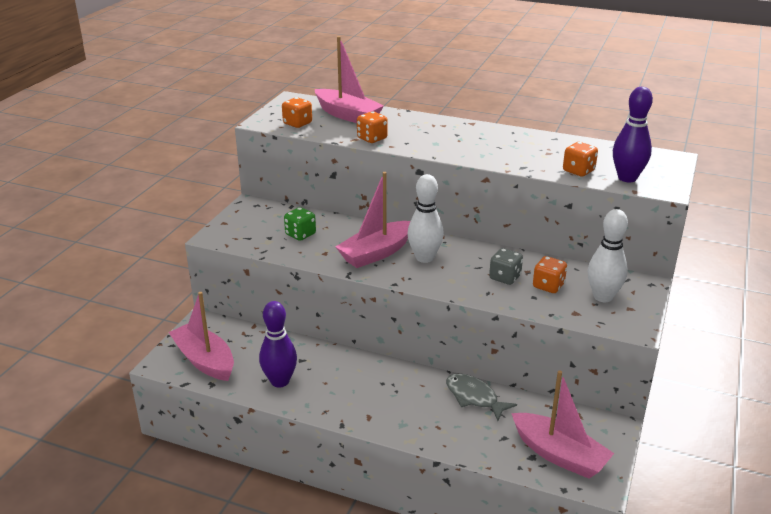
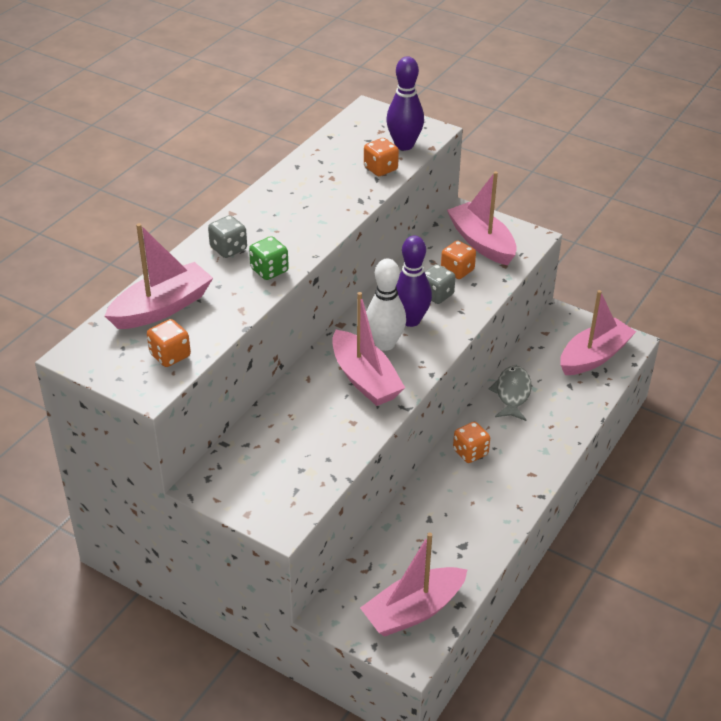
camera: 80 degrees left, 10 degrees up
purple bowling pin [259,301,297,388] -> purple bowling pin moved to [396,236,432,327]
green dice [284,207,316,241] -> green dice moved to [249,236,289,280]
orange dice [357,111,388,143] -> orange dice moved to [453,422,490,463]
grey fish [446,373,517,421] -> grey fish turned 135 degrees clockwise [488,366,532,421]
white bowling pin [588,209,628,302] -> pink boat [447,171,517,265]
none -> grey dice [208,215,247,258]

